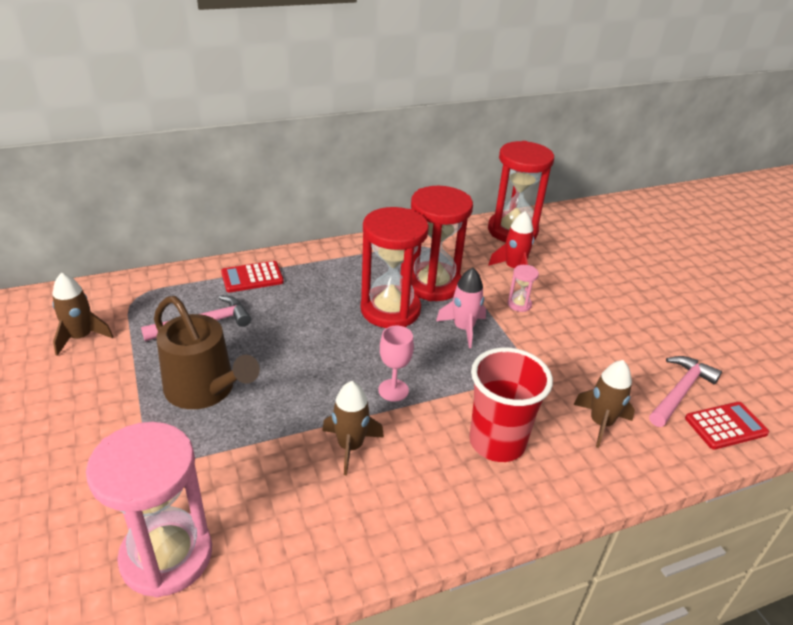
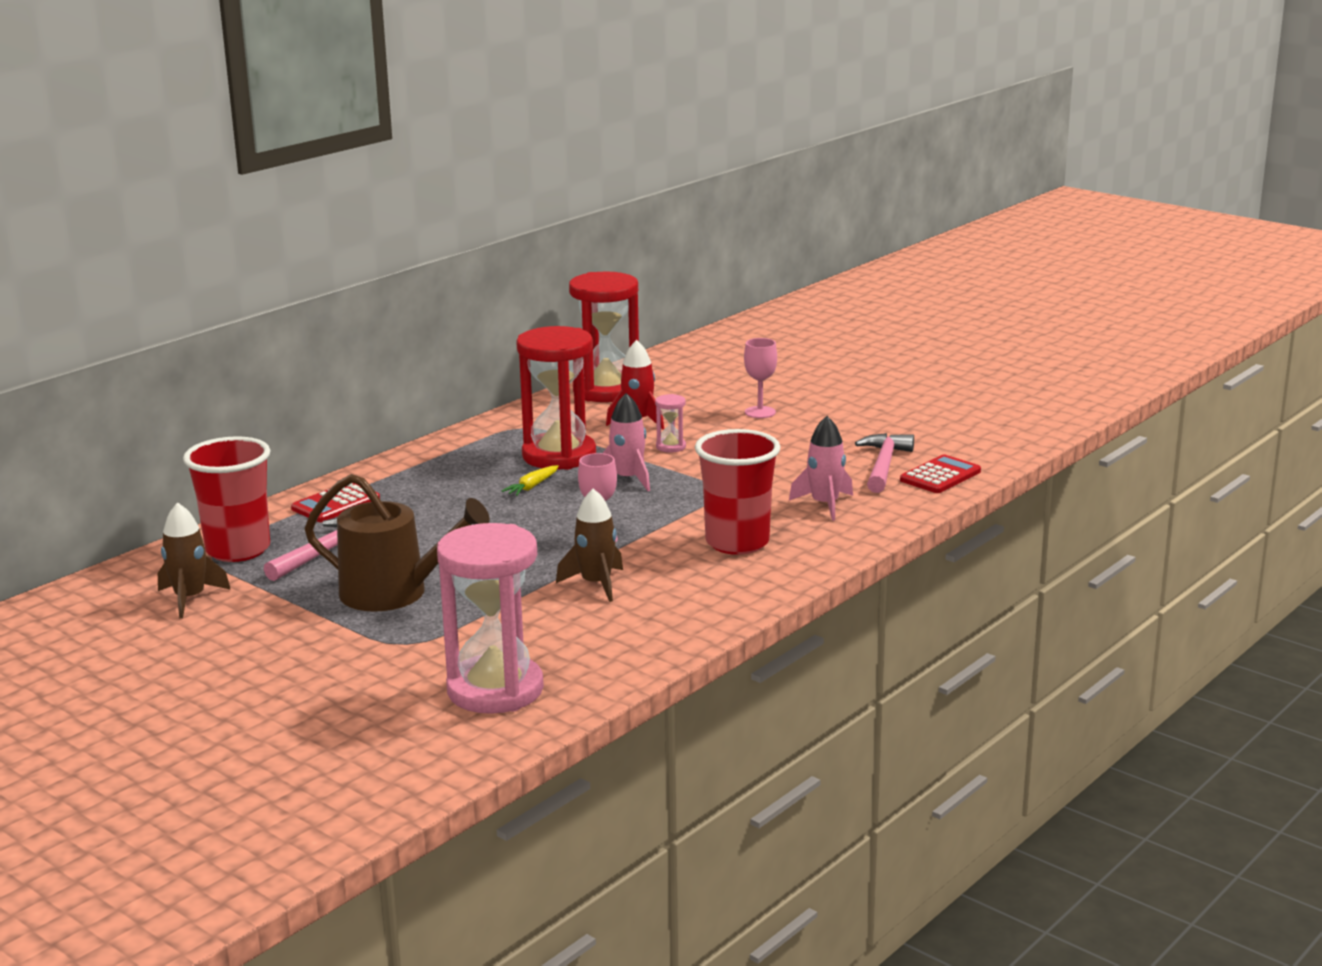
camera: 25 degrees left, 15 degrees down
red hourglass [361,207,429,328] -> yellow carrot [502,465,559,496]
brown rocket [573,360,635,448] -> pink rocket [789,416,853,521]
none -> red cup [183,436,271,562]
none -> pink goblet [744,338,777,418]

